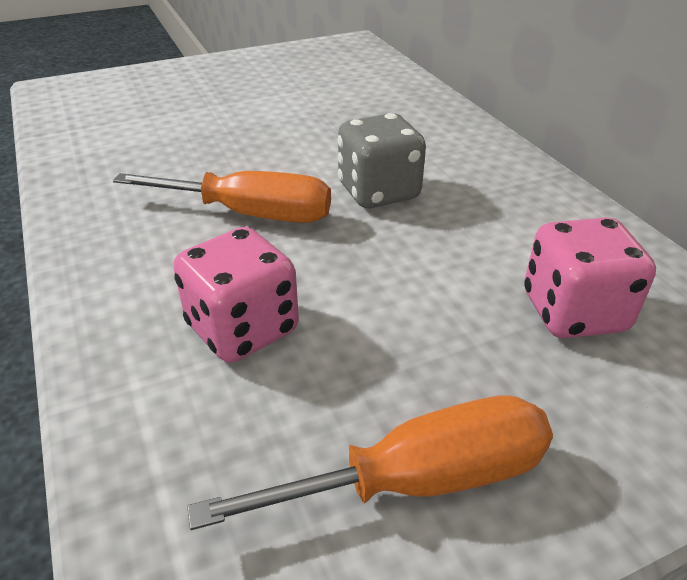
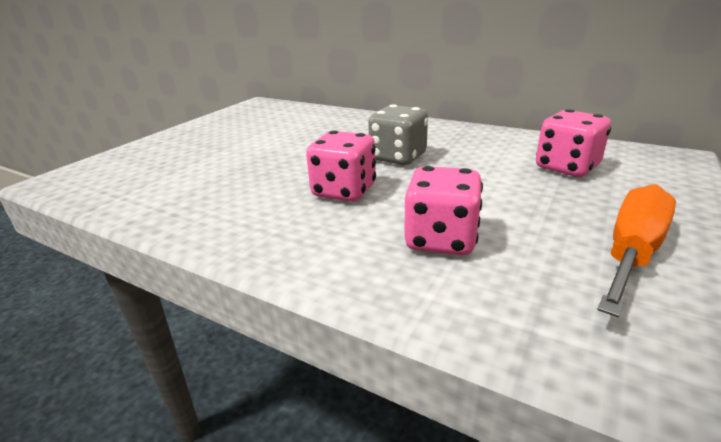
camera: 35 degrees left, 10 degrees down
orange screwdriver [113,171,331,223] -> pink dice [306,130,376,202]

